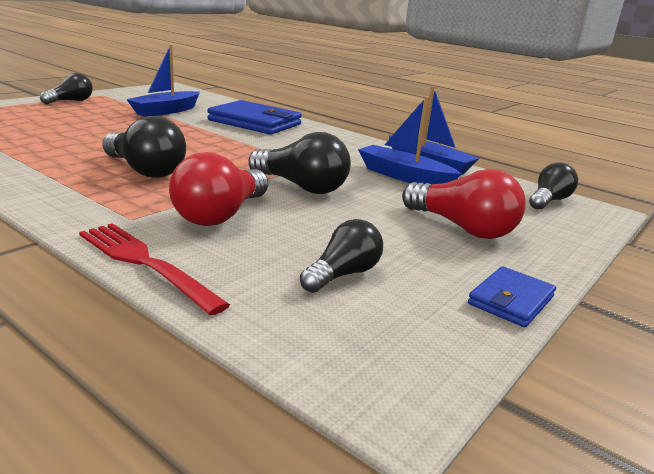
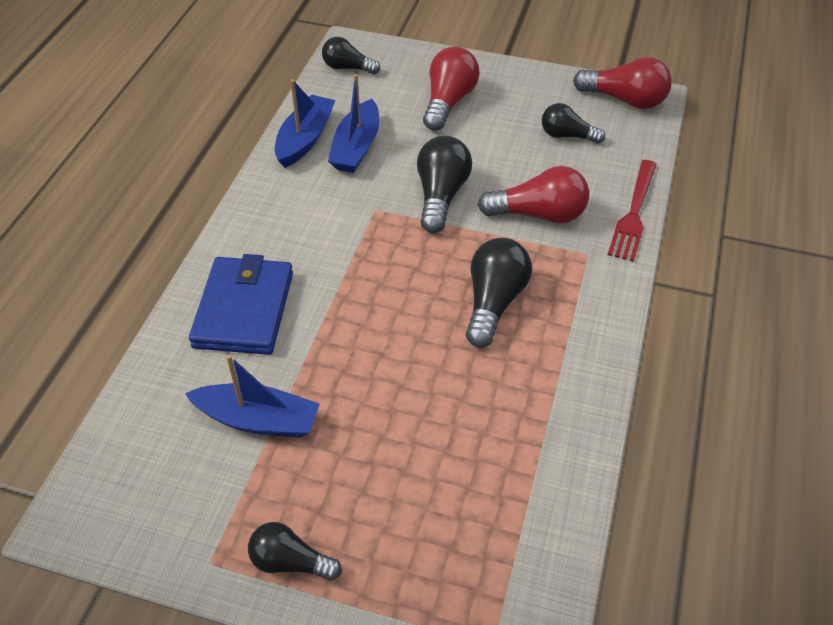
camera: 110 degrees left, 25 degrees up
blue wallet [468,266,556,327] -> none
none -> red light bulb [573,57,672,109]

